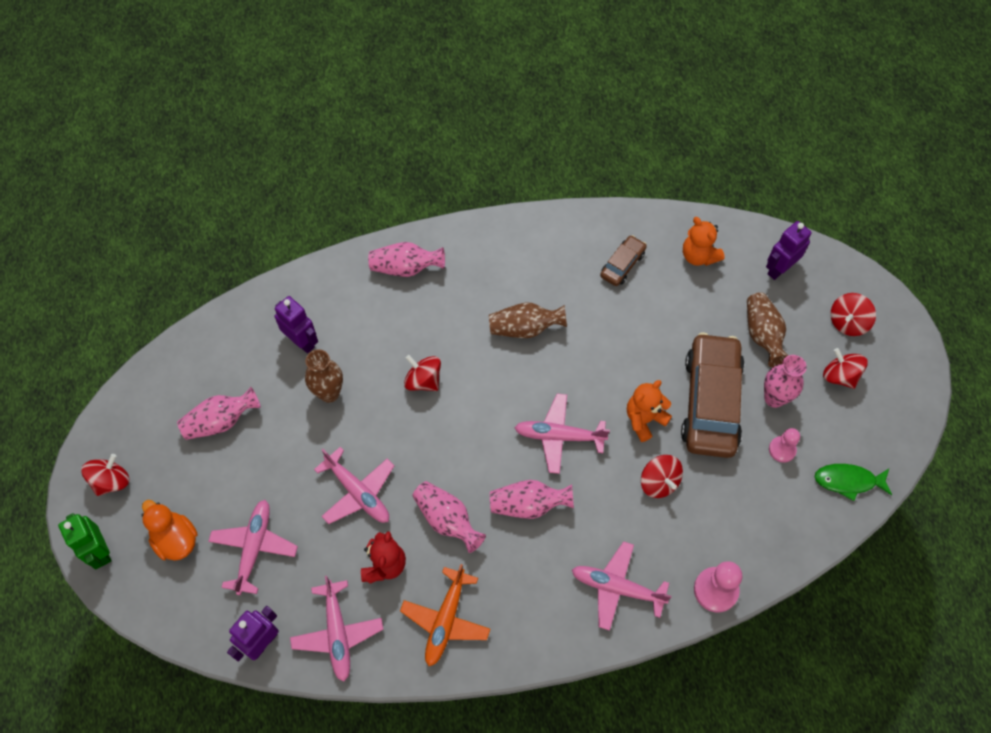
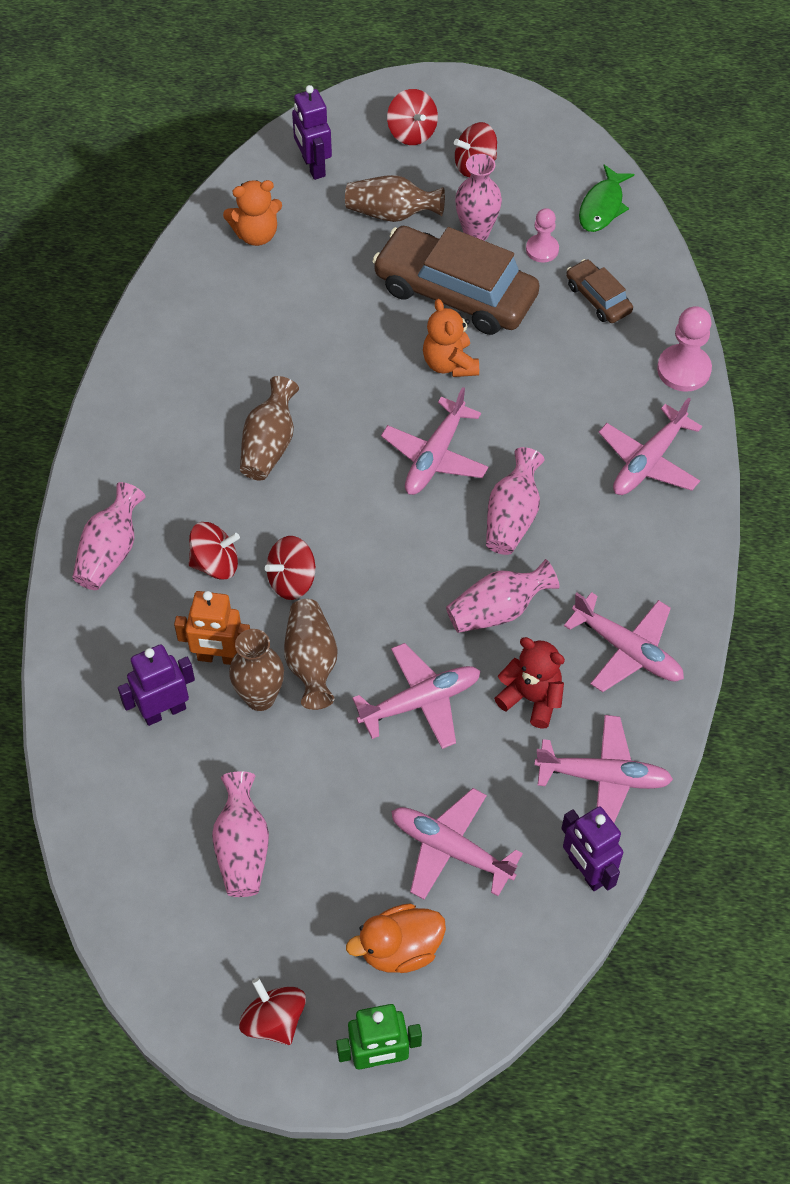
camera: 70 degrees left, 5 degrees down
orange plane [400,564,490,666] -> pink plane [564,592,684,692]
brown car [600,235,647,286] -> brown car moved to [566,259,633,323]
red spinning top [641,455,683,498] -> red spinning top moved to [189,522,240,579]
none -> orange robot [174,591,250,665]
none -> brown vase [284,599,338,710]

